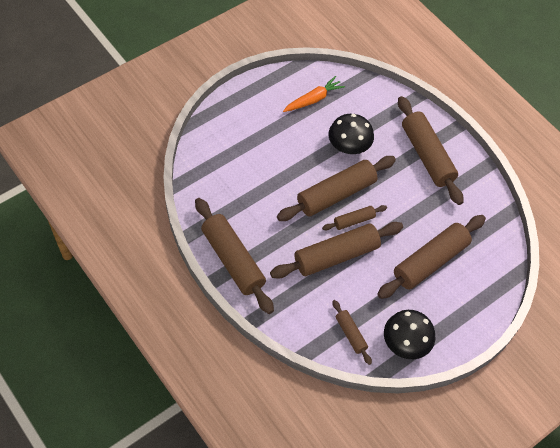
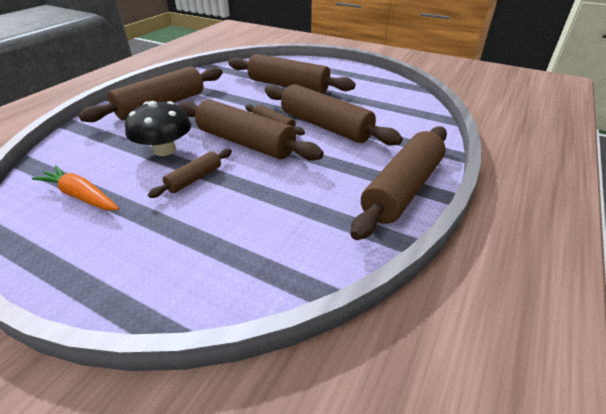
camera: 110 degrees left, 20 degrees down
brown rolling pin [332,300,372,365] -> brown rolling pin moved to [148,149,232,198]
black mushroom [384,310,435,359] -> none

